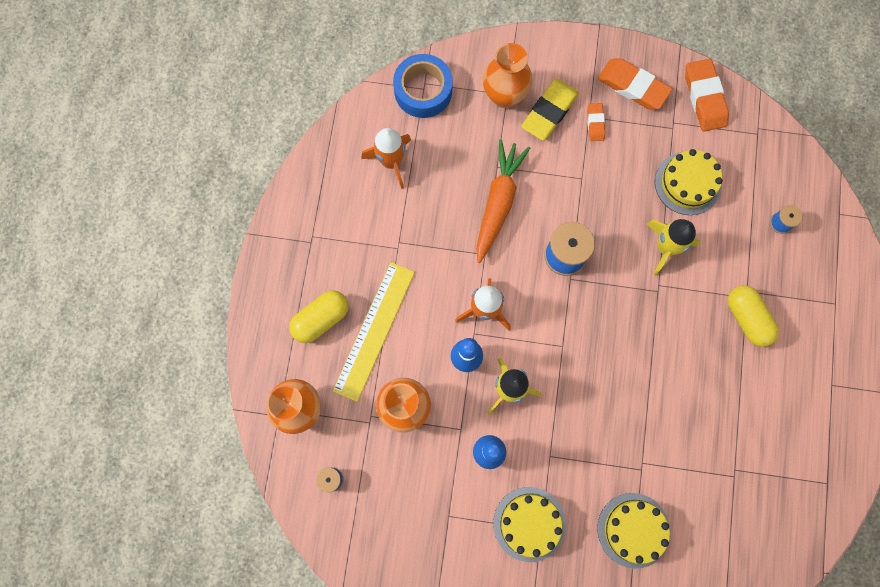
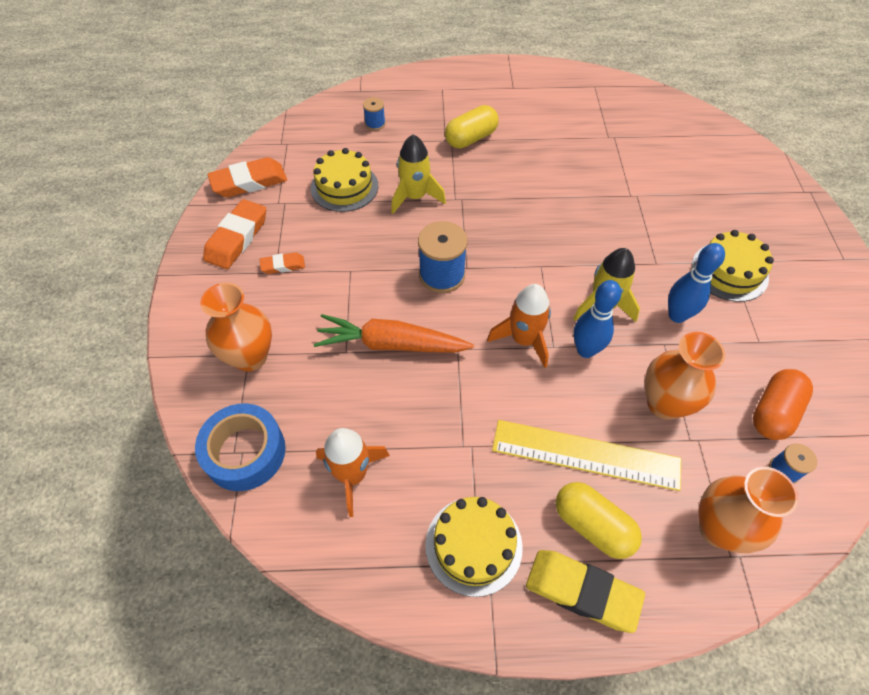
camera: 100 degrees left, 20 degrees down
yellow eraser [521,79,579,141] -> yellow eraser moved to [526,550,645,633]
yellow cake [597,493,670,569] -> yellow cake moved to [425,497,523,597]
none -> orange capsule [753,369,813,440]

